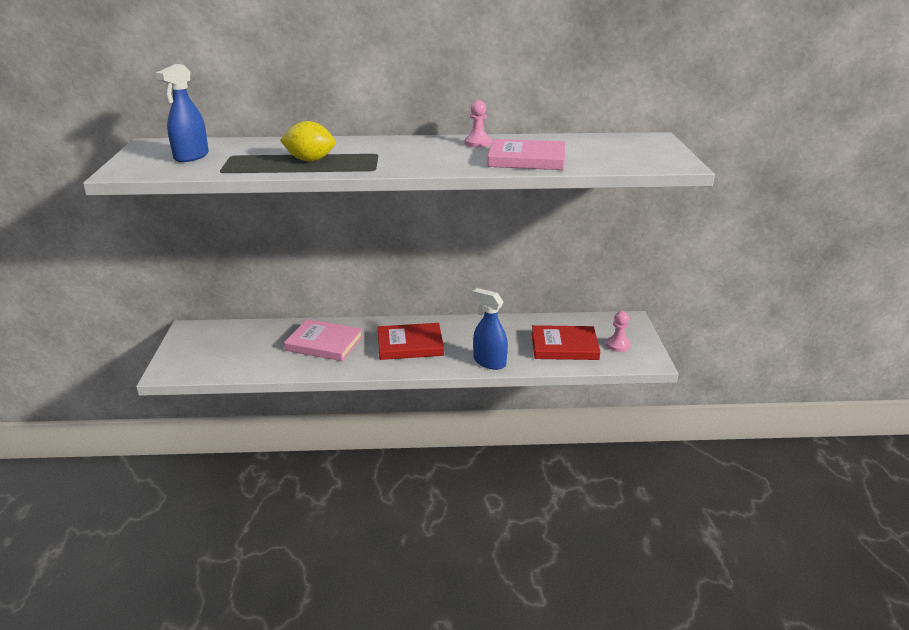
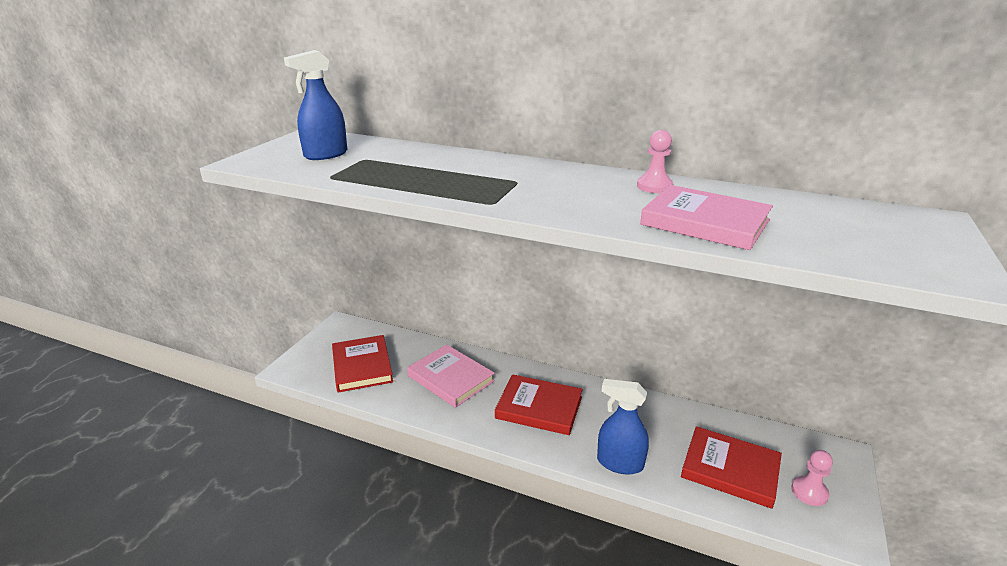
camera: 25 degrees right, 0 degrees up
yellow lemon [280,121,335,161] -> none
blue spray bottle [472,288,508,370] -> blue spray bottle turned 45 degrees counterclockwise [597,379,649,475]
none -> red book [332,335,393,393]

